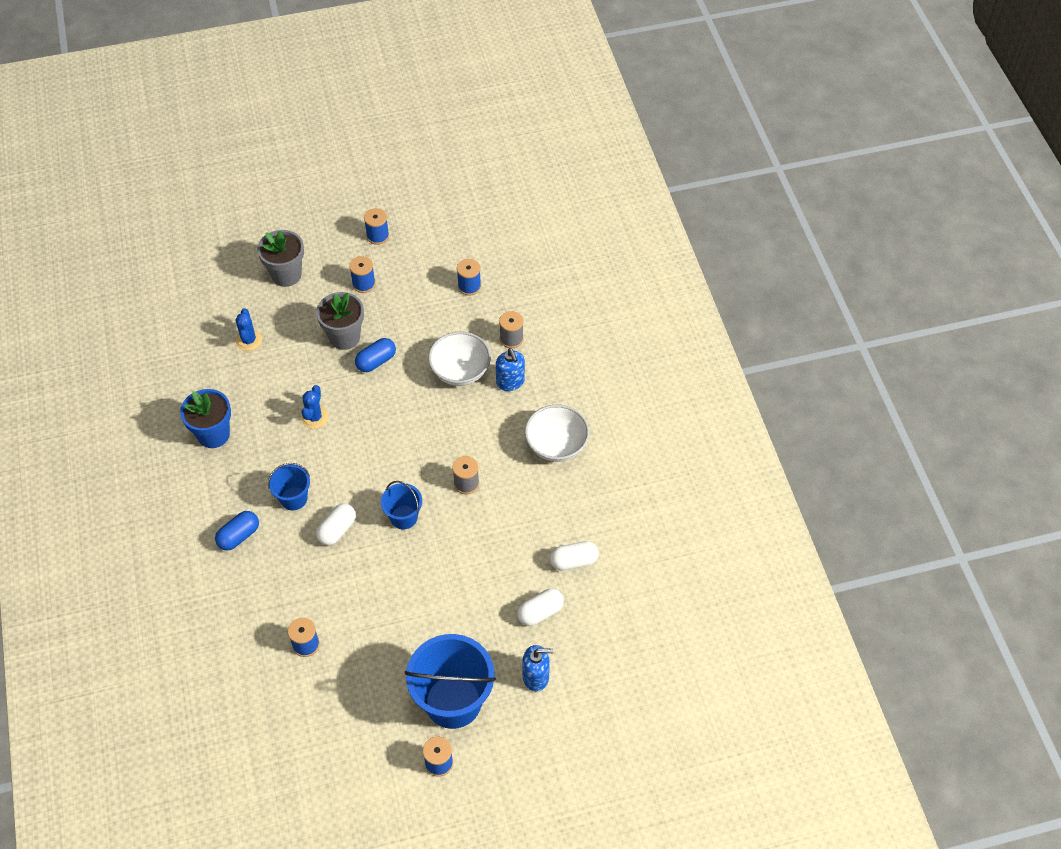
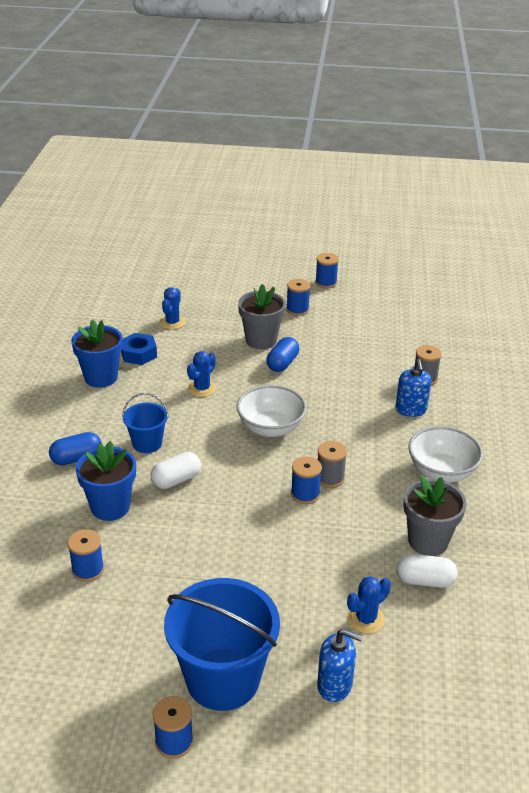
camera: 20 degrees right, 20 degrees down
grey flower pot [257,230,304,287] -> grey flower pot moved to [404,476,467,556]
blue capsule [355,338,396,372] -> blue capsule turned 45 degrees counterclockwise [266,337,299,372]
blue bucket [381,481,422,529] -> none
white bowl [428,332,491,386] -> white bowl moved to [237,385,307,437]
blue spool [457,259,481,296] -> blue spool moved to [291,456,322,504]
white capsule [517,588,564,626] -> blue cactus [347,576,391,634]
none -> blue flower pot [76,441,136,521]
none -> blue nut [121,333,157,365]

